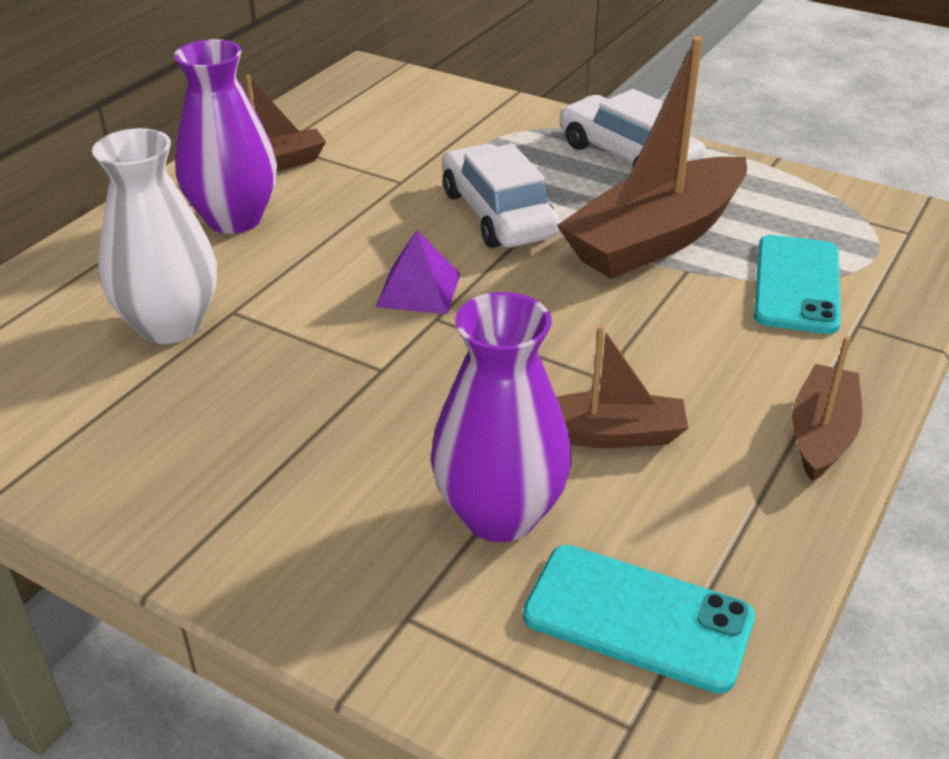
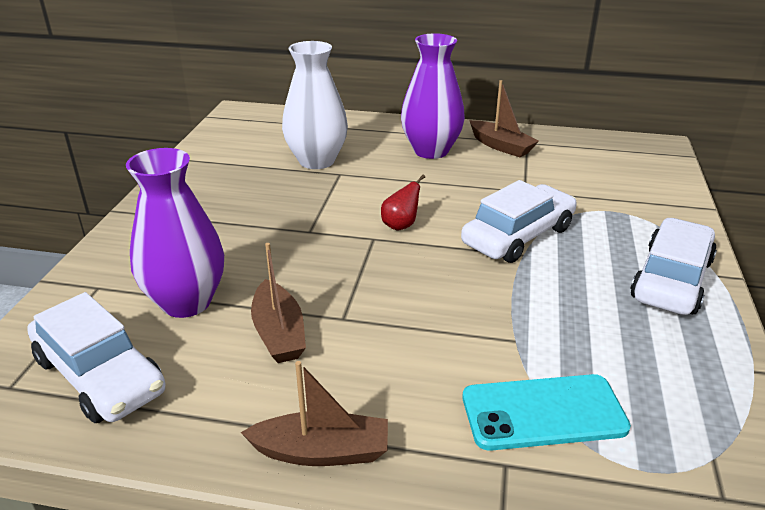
camera: 70 degrees right, 5 degrees down
purple pyramid [376,230,461,314] -> red pear [381,174,425,231]
turquoise phone [523,545,755,694] -> white car [27,292,166,423]
brown boat [557,36,747,279] -> none

